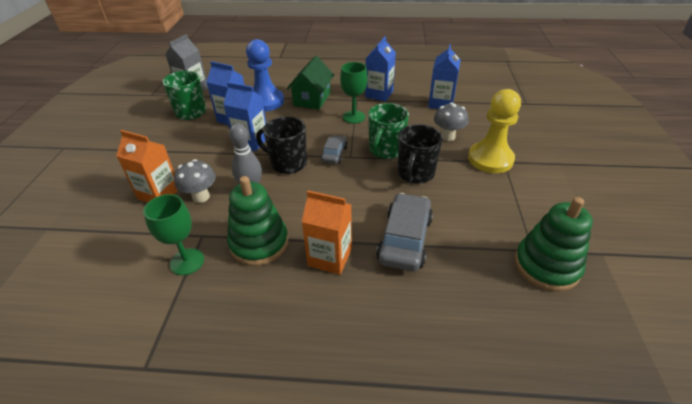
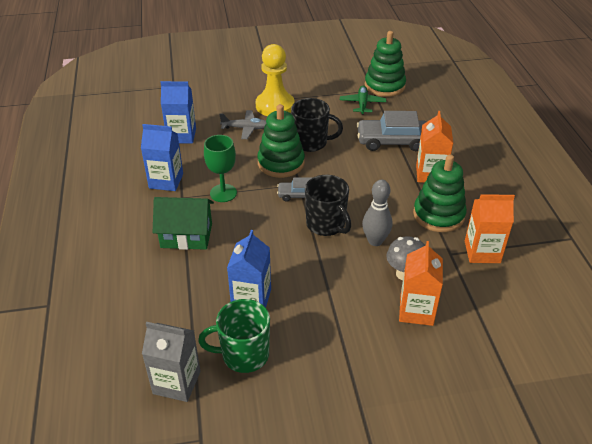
camera: 105 degrees left, 0 degrees up
green goblet [143,194,204,275] -> orange carton [465,194,515,263]
blue carton [223,82,266,151] -> none
blue pawn [246,39,284,111] -> none
black mug [256,116,307,174] -> black mug turned 45 degrees counterclockwise [305,175,351,236]
green mug [368,103,409,159] -> green stacking toy [257,104,305,178]
grey mushroom [434,103,468,141] -> grey plane [219,110,266,139]
none -> green plane [340,85,386,115]

